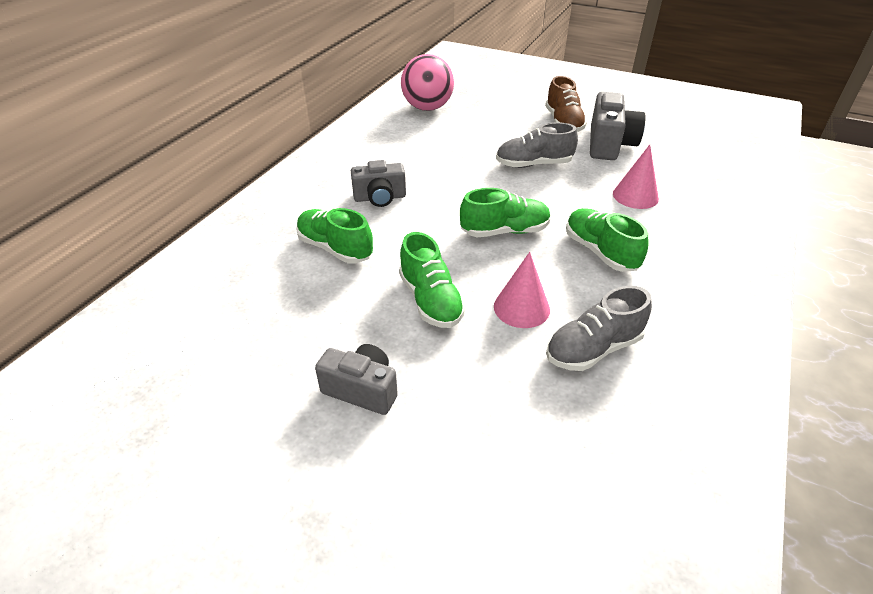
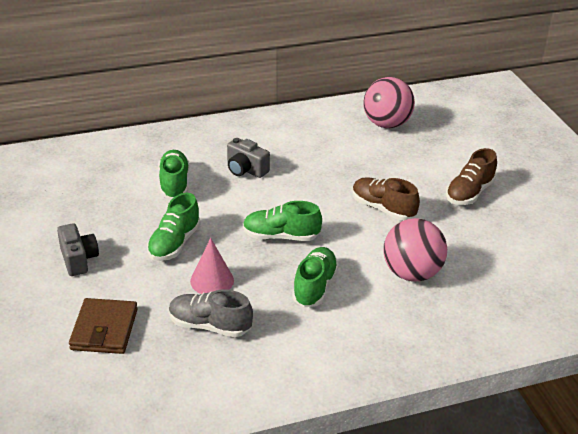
camera: 45 degrees right, 5 degrees down
green shoe [460,188,551,237] -> green shoe turned 150 degrees clockwise [243,201,322,241]
grey shoe [496,123,578,168] -> brown shoe [352,177,420,220]
grey camera [590,92,646,160] -> none
pink cone [613,145,659,209] -> pink ball [383,218,447,282]
none -> brown wallet [69,298,138,354]

